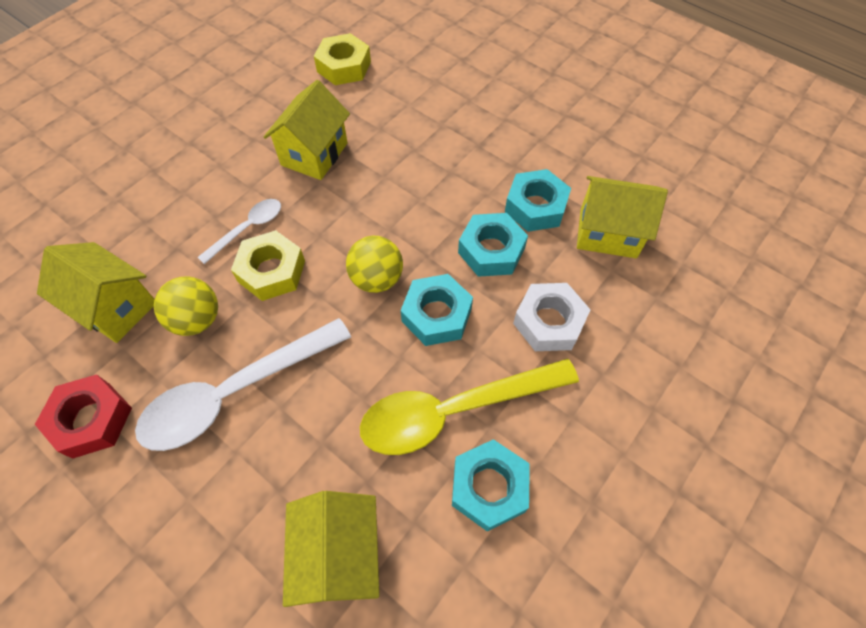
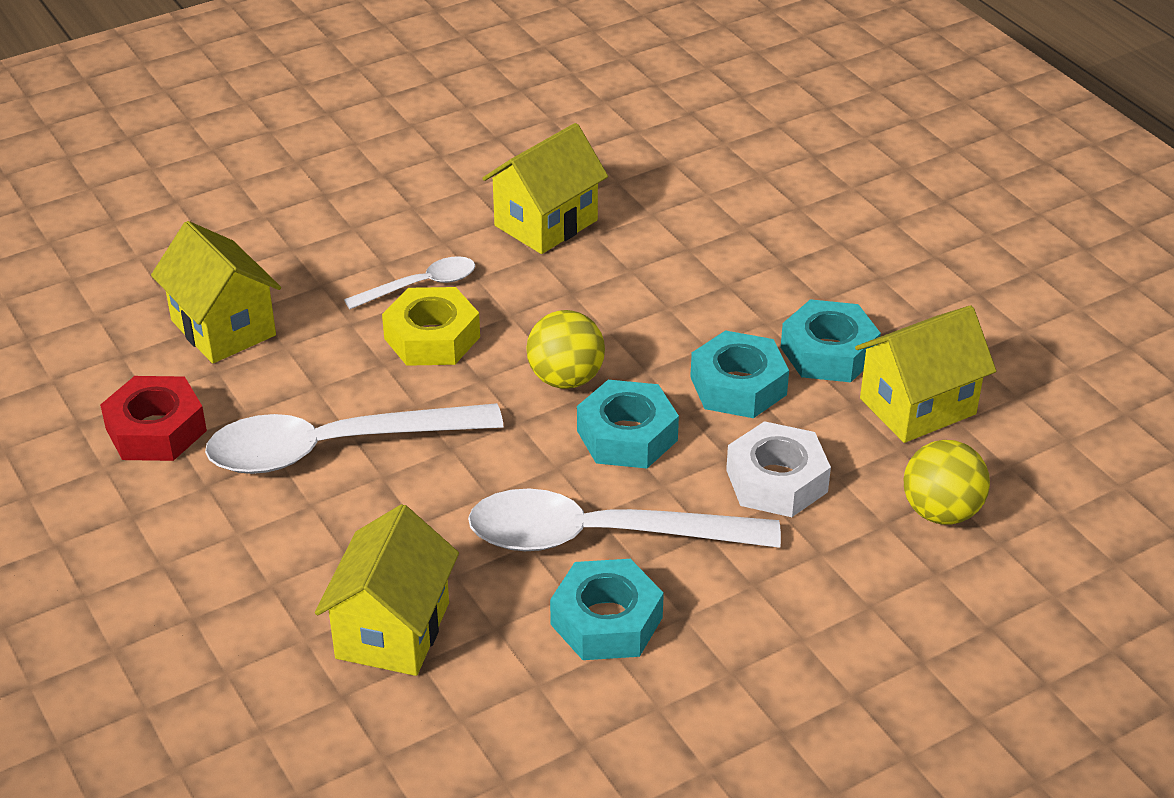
camera: 20 degrees right, 20 degrees down
yellow ball [154,276,218,336] -> yellow ball moved to [904,440,990,525]
yellow nut [314,33,371,85] -> none
yellow spoon [360,359,579,455] -> white spoon [468,489,781,551]
yellow house [577,176,668,258] -> yellow house turned 60 degrees counterclockwise [855,305,996,443]

